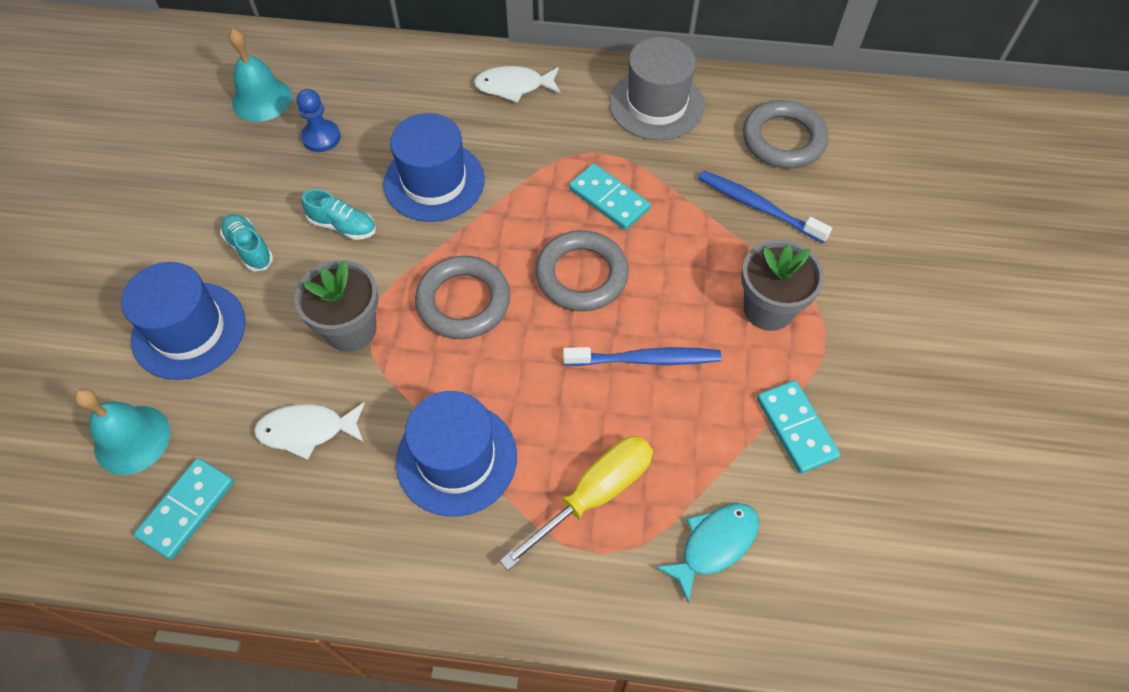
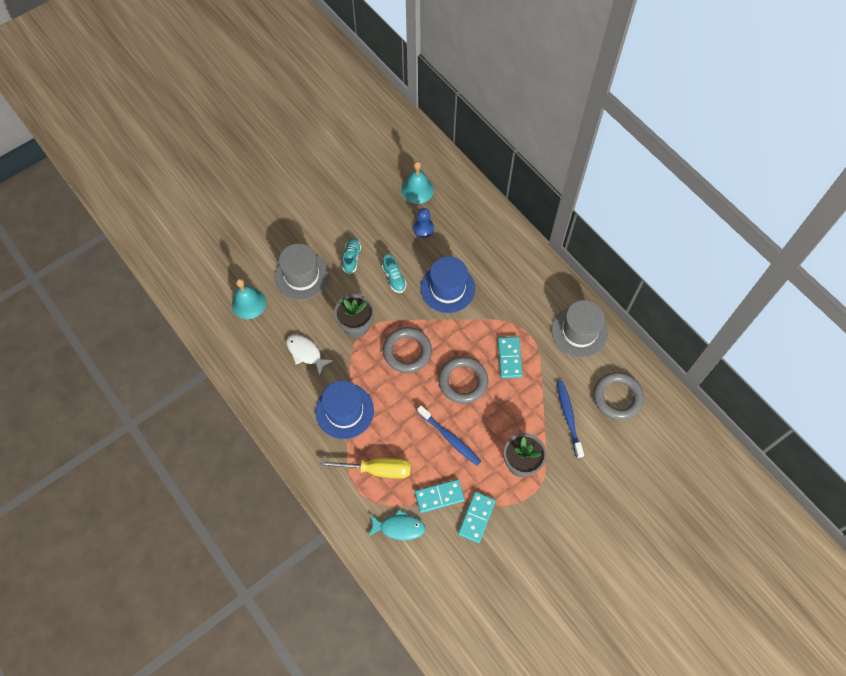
camera: 45 degrees right, 5 degrees up
blue hat [121,262,246,380] -> grey hat [275,244,329,300]
turquoise domino [134,458,234,560] -> turquoise domino moved to [415,479,465,513]
white fish [474,66,560,103] -> none

